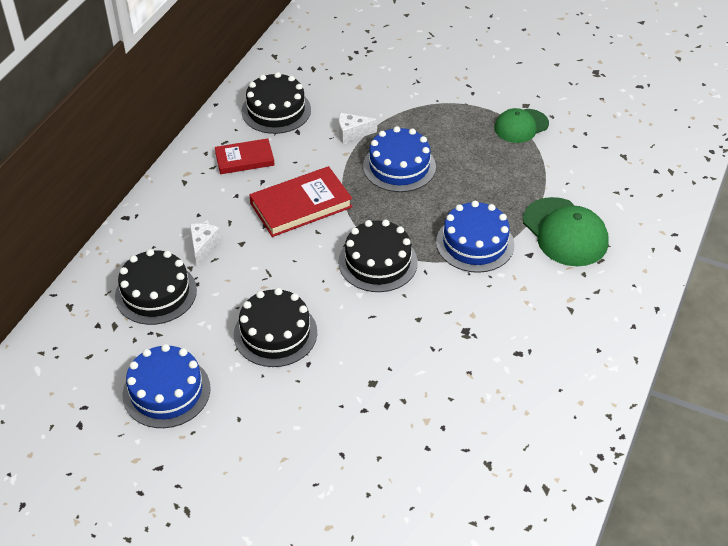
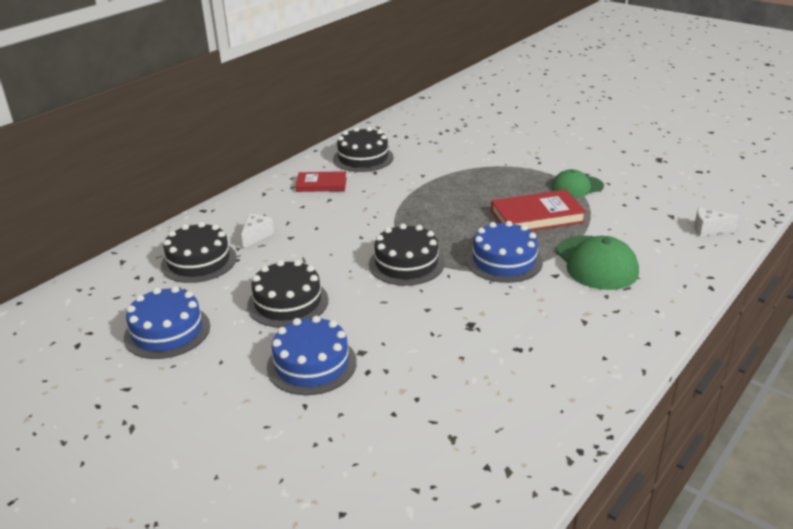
camera: 15 degrees right, 15 degrees down
red book [250,166,352,237] -> red book moved to [491,190,586,231]
white cheese [339,113,377,144] -> white cheese moved to [694,207,739,236]
blue cake [363,126,436,192] -> blue cake moved to [267,316,357,395]

